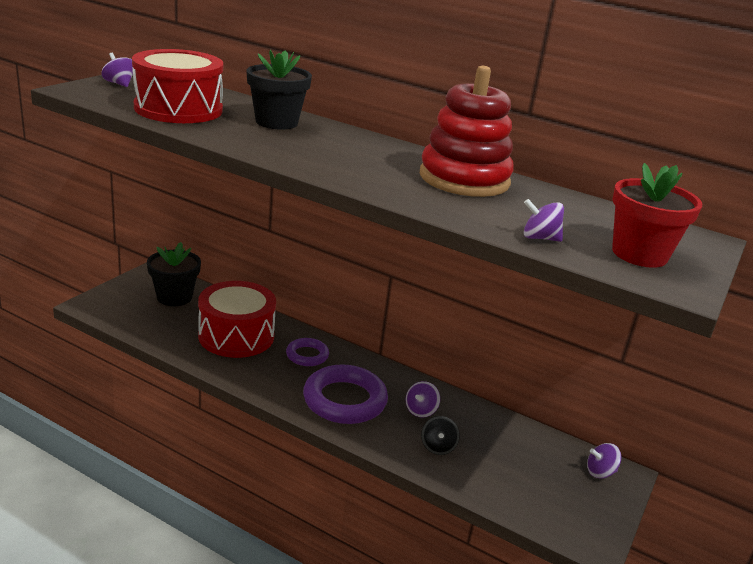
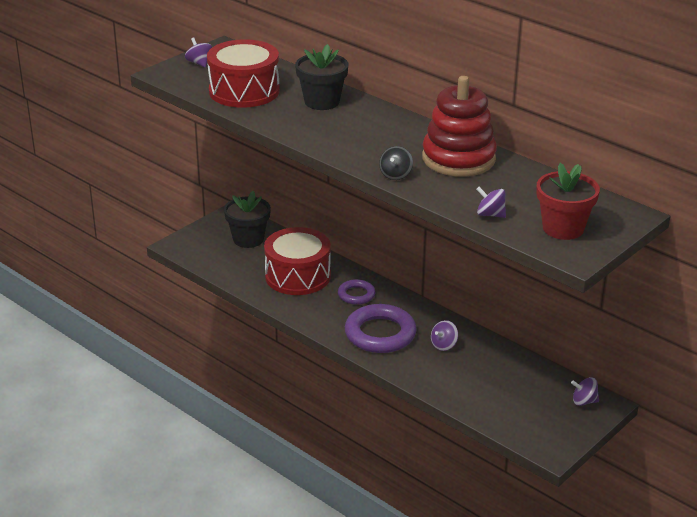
camera: 15 degrees right, 5 degrees up
black spinning top [421,416,460,455] -> black spinning top moved to [379,146,413,180]

